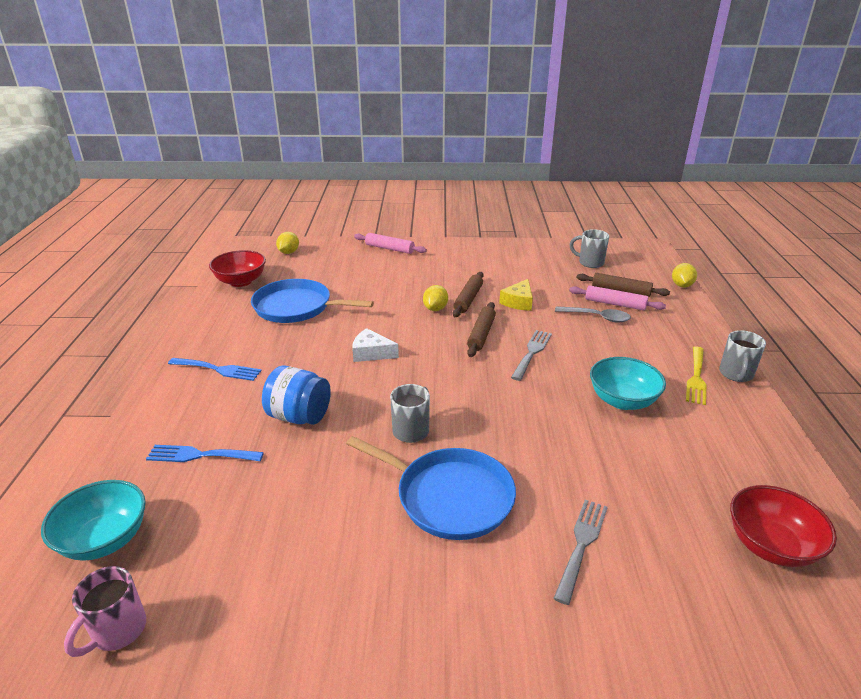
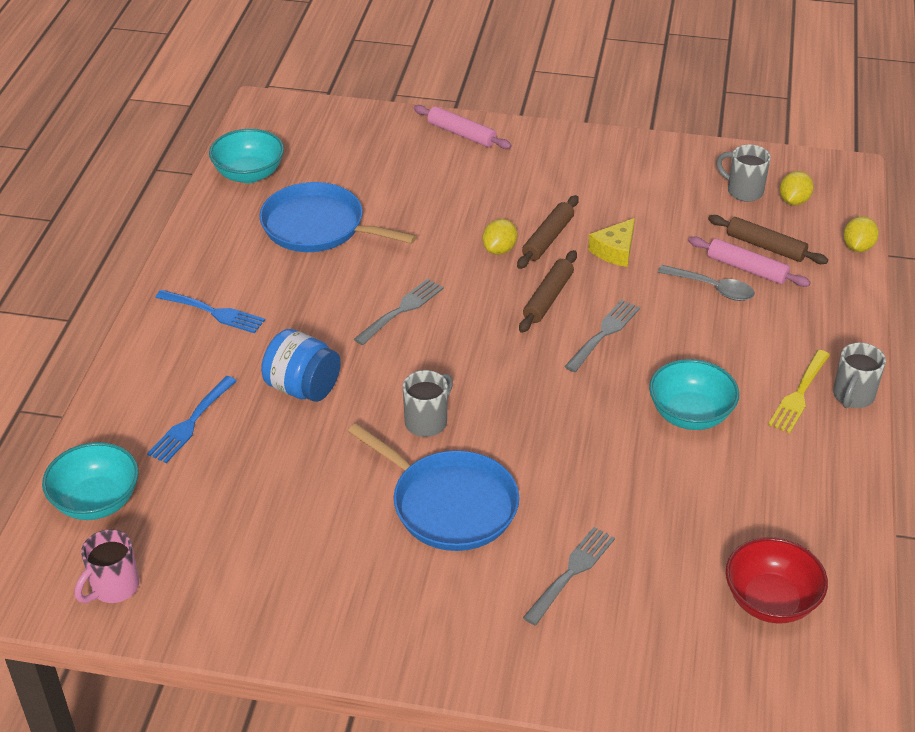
camera: 10 degrees right, 10 degrees up
blue fork [146,445,264,462] -> blue fork turned 75 degrees counterclockwise [147,376,237,463]
red bowl [209,250,266,287] -> turquoise bowl [209,129,284,183]
yellow lemon [276,232,299,254] -> yellow lemon moved to [780,171,813,206]
white cheese [352,328,399,362] -> grey fork [354,279,444,345]

